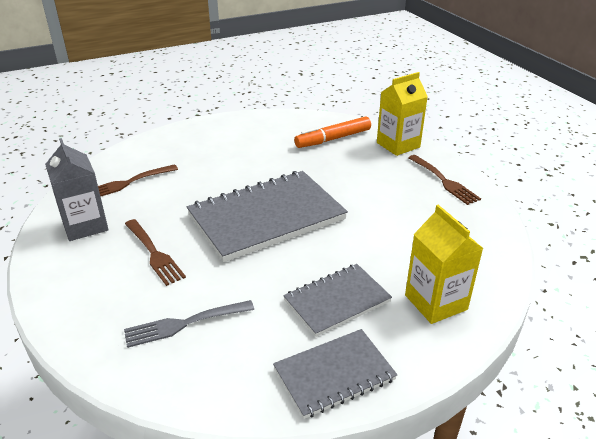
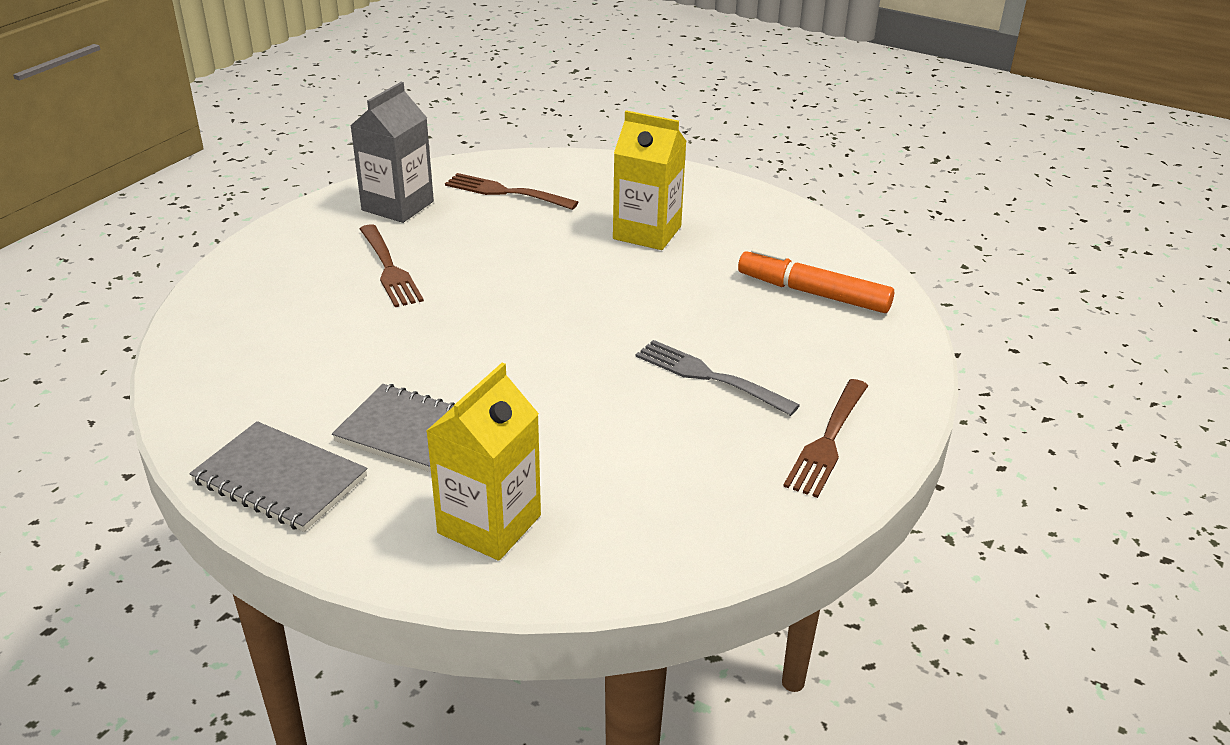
camera: 55 degrees right, 0 degrees up
grey fork [124,300,254,348] -> grey fork moved to [636,340,800,416]
brown fork [125,219,186,286] -> brown fork turned 45 degrees counterclockwise [360,224,424,307]
grey notebook [187,171,348,262] -> none
yellow carton [377,72,428,156] -> yellow carton moved to [613,111,687,250]

